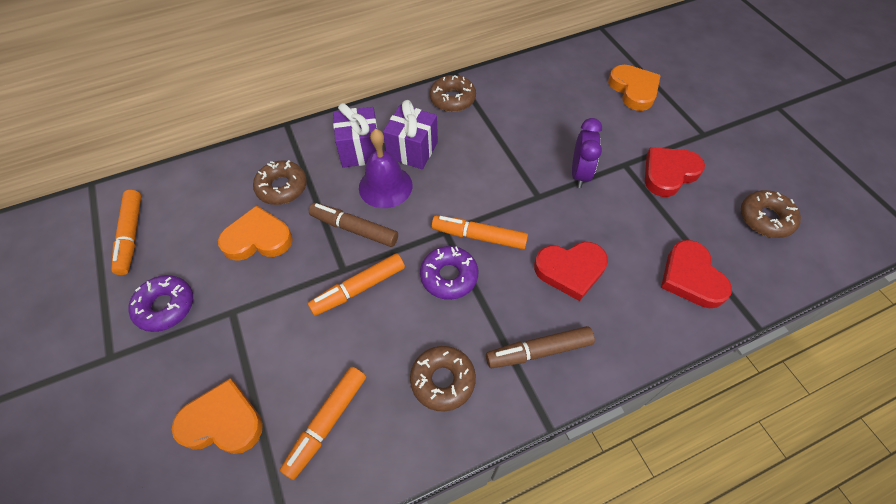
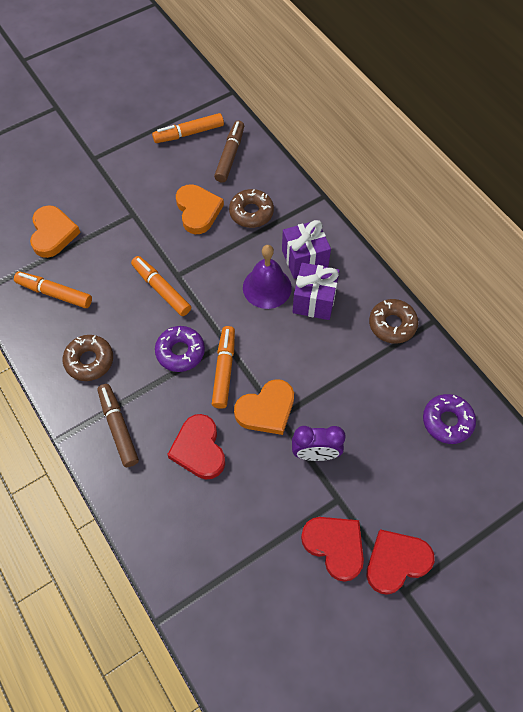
camera: 80 degrees right, 5 degrees up
purple donut [128,275,193,332] -> purple donut moved to [423,394,476,444]
brown marker [309,203,398,247] -> brown marker moved to [214,121,244,183]
orange heart [608,65,661,111] -> orange heart moved to [234,379,294,435]
red heart [661,240,732,308] -> red heart moved to [367,529,434,595]
brown donut [741,190,801,238] -> none

